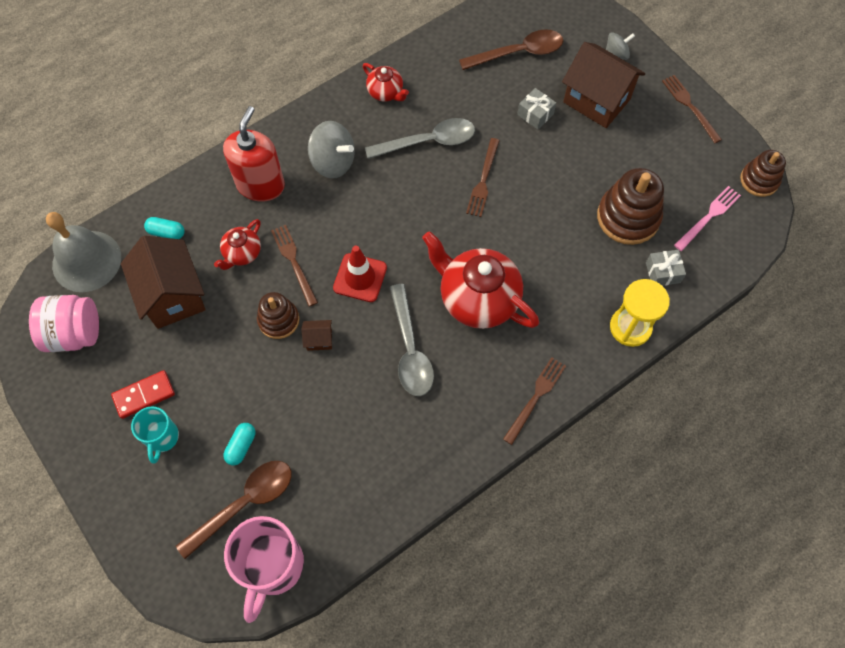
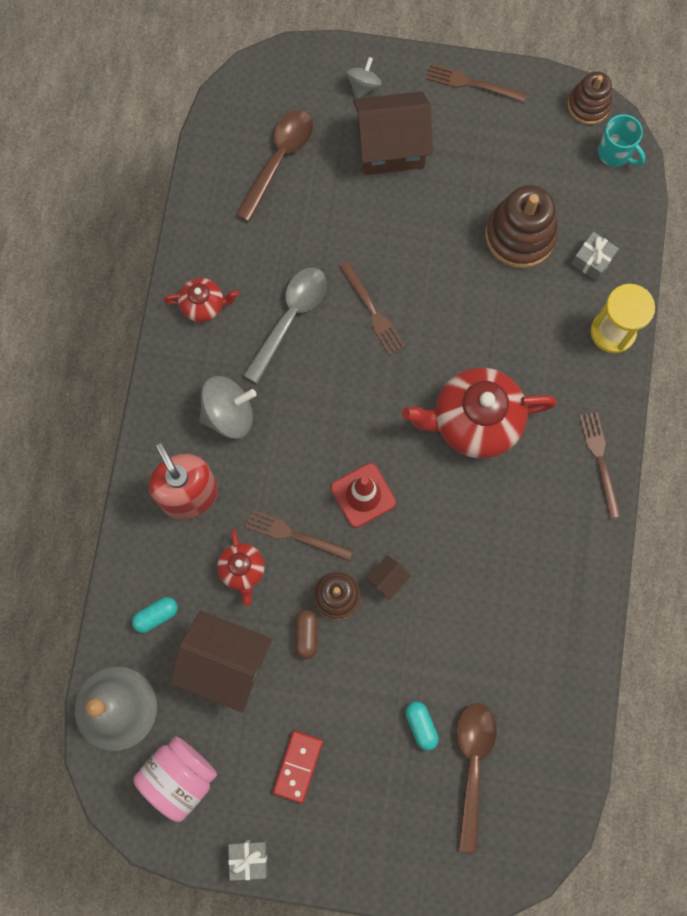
camera: 45 degrees left, 10 degrees up
turquoise mug [131,407,179,464] -> turquoise mug moved to [598,114,646,167]
pink mug [224,516,304,623] -> none
grey spoon [390,284,434,396] -> none
grey gift [517,88,556,130] -> grey gift moved to [228,840,268,881]
pink fork [674,186,741,251] -> none
none -> brown capsule [295,609,318,659]

